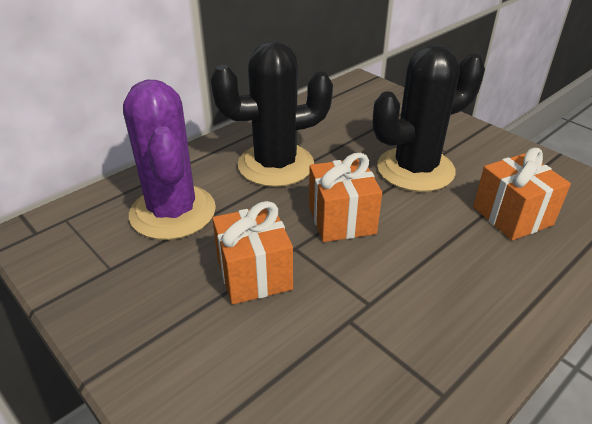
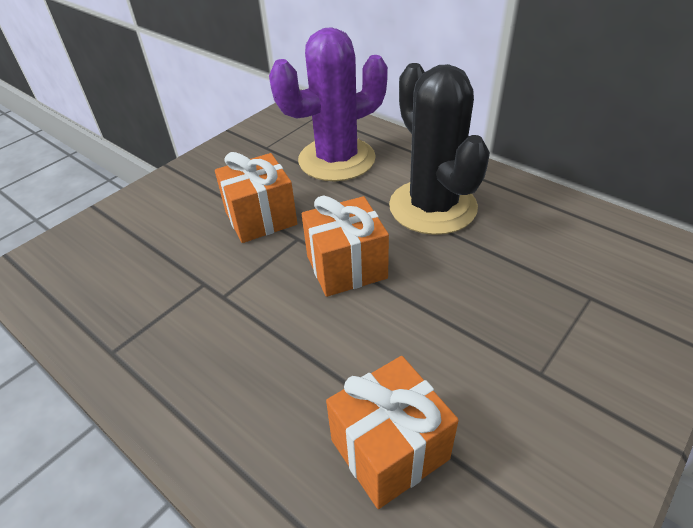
camera: 85 degrees right, 5 degrees up
black cactus [373,45,485,192] -> none

